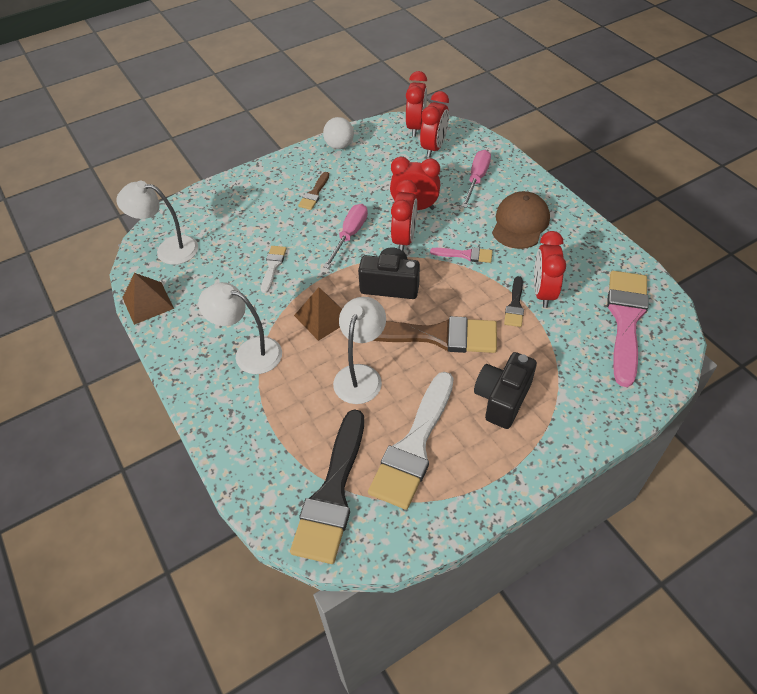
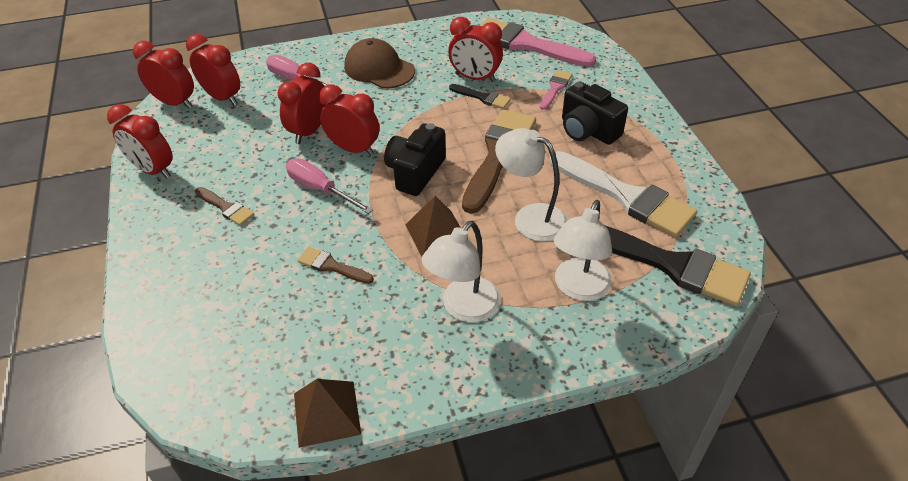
camera: 75 degrees left, 5 degrees down
white lamp [117,181,198,265] -> white lamp moved to [554,200,612,301]
white brush [261,246,287,293] -> brown brush [298,247,374,284]
white ball [323,117,354,149] -> red clock [107,104,173,178]
pink brush [430,247,492,263] -> pink brush moved to [540,70,572,110]

